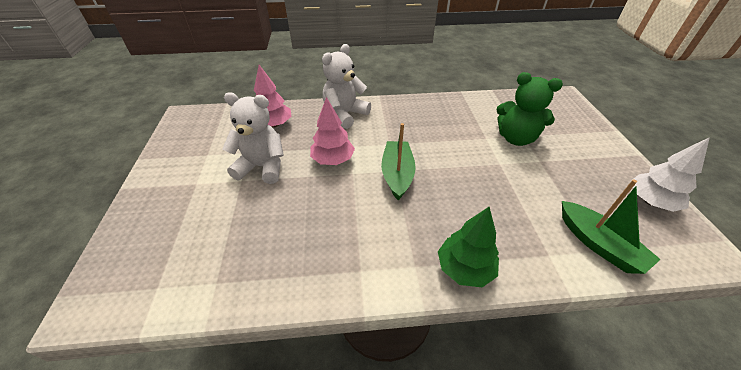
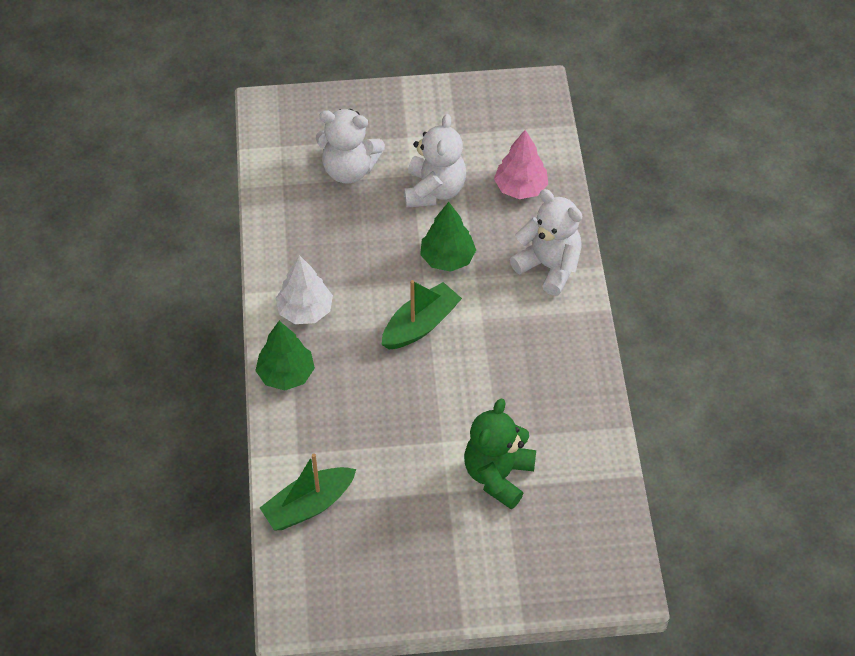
camera: 90 degrees right, 10 degrees up
pink tree [310,97,355,165] -> green tree [420,202,476,272]
green boat [381,123,416,200] -> green boat turned 45 degrees counterclockwise [382,280,462,350]
white tree [631,137,710,212] -> white tree moved to [275,255,333,324]
none -> white teddy bear [316,109,385,183]

